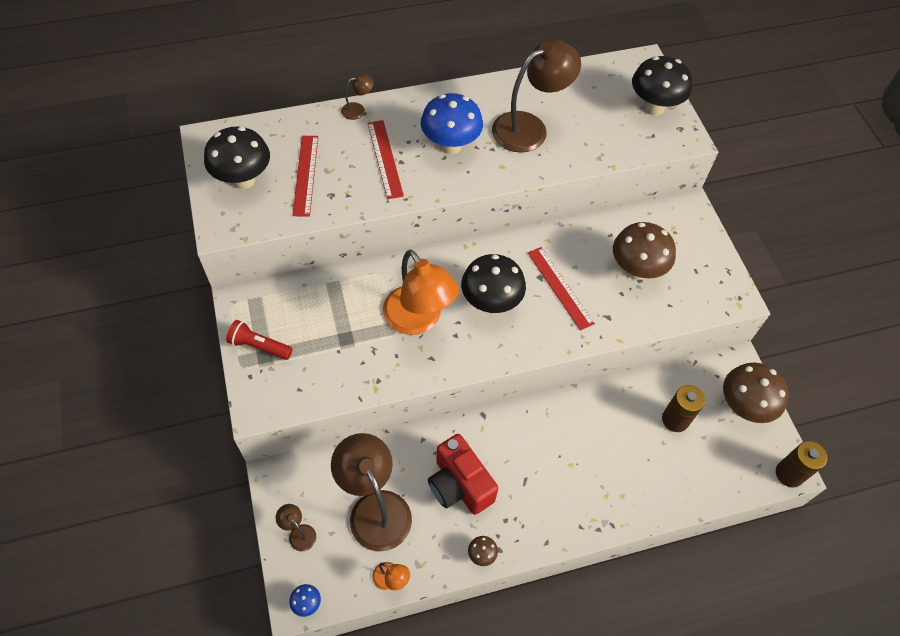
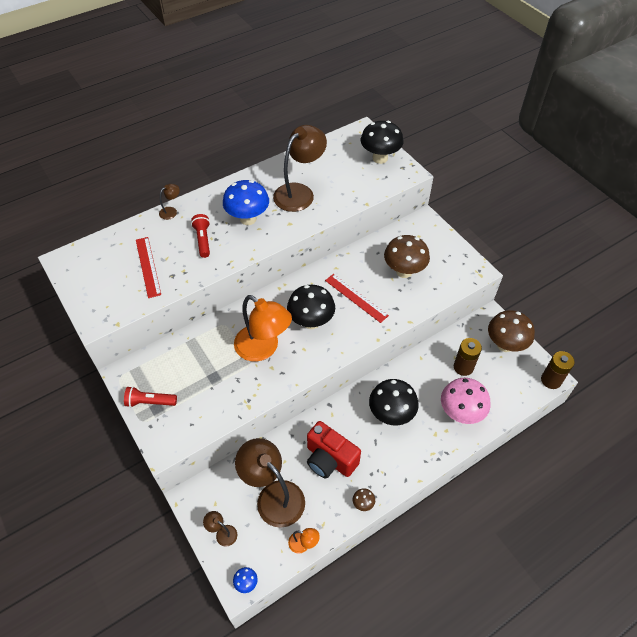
camera: 15 degrees left, 5 degrees down
black mushroom [204,127,270,189] -> black mushroom moved to [369,379,419,426]
red ruler [368,120,404,199] -> red flashlight [191,214,210,258]
none -> pink mushroom [441,378,490,424]

